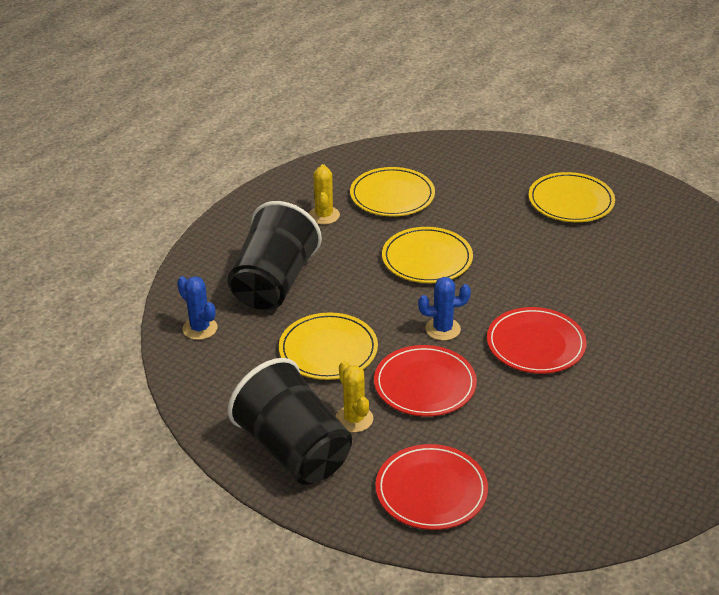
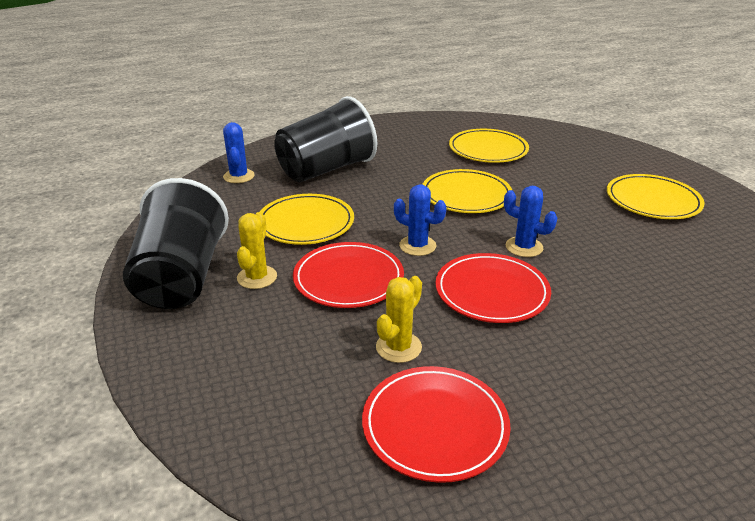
camera: 35 degrees right, 5 degrees down
yellow cactus [309,164,340,225] -> yellow cactus moved to [376,276,422,363]
red plate [376,444,488,530] -> red plate moved to [362,366,511,483]
none -> blue cactus [504,186,557,257]

